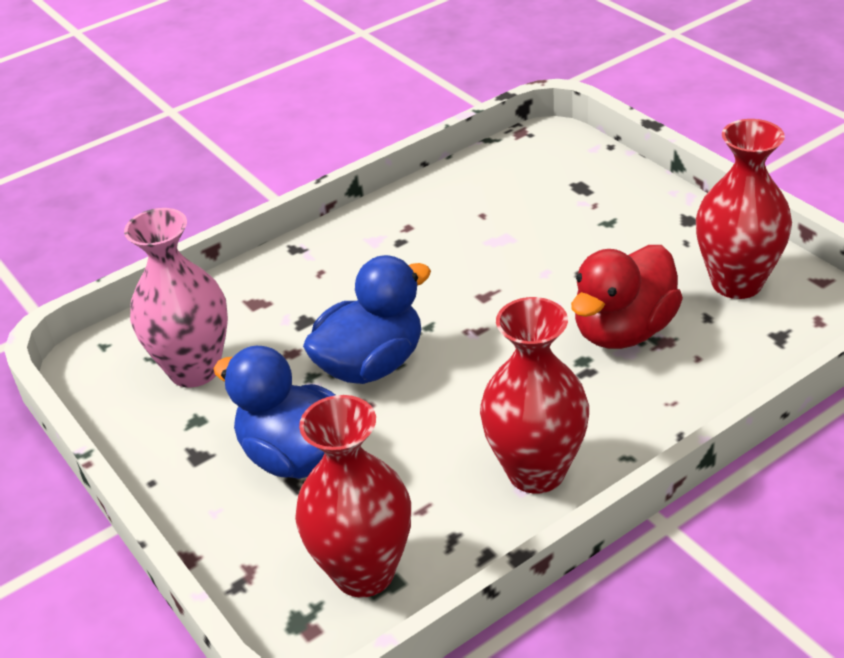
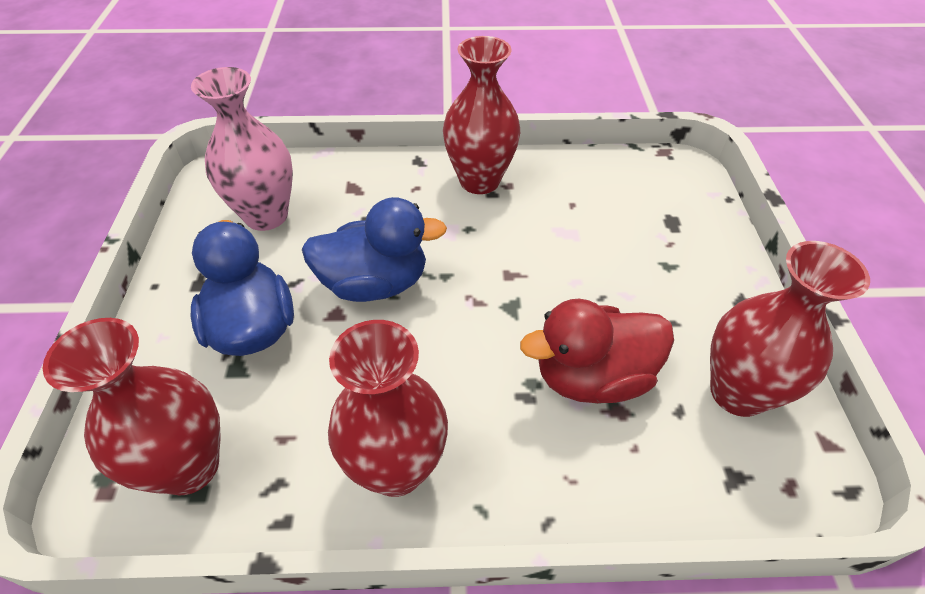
camera: 30 degrees right, 10 degrees up
none -> red vase [443,36,520,194]

